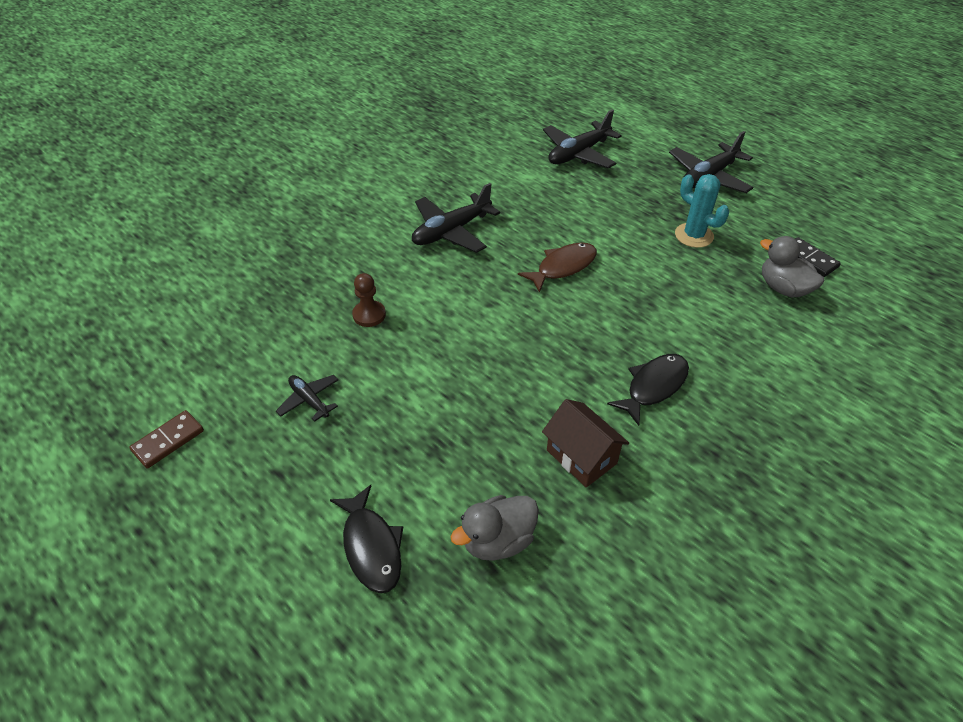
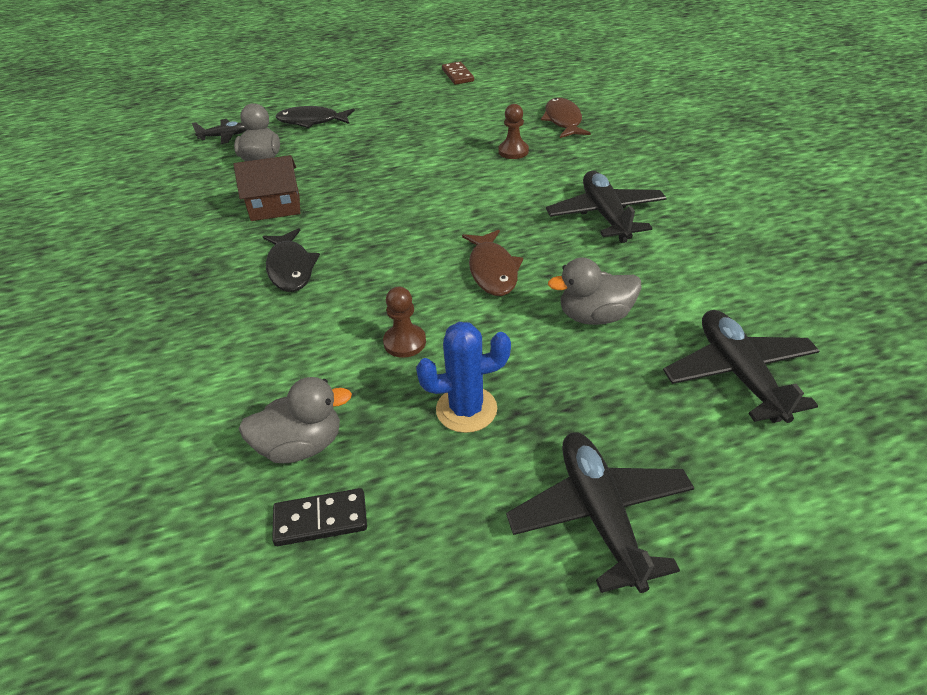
camera: 120 degrees right, 5 degrees down
black plane [276,375,339,422] -> black plane moved to [192,119,247,144]
turquoise cactus [675,174,729,248] -> blue cactus [416,322,511,433]
none -> brown pawn [383,287,426,358]
none -> brown fish [541,98,591,138]
none -> grey duck [548,258,641,325]

